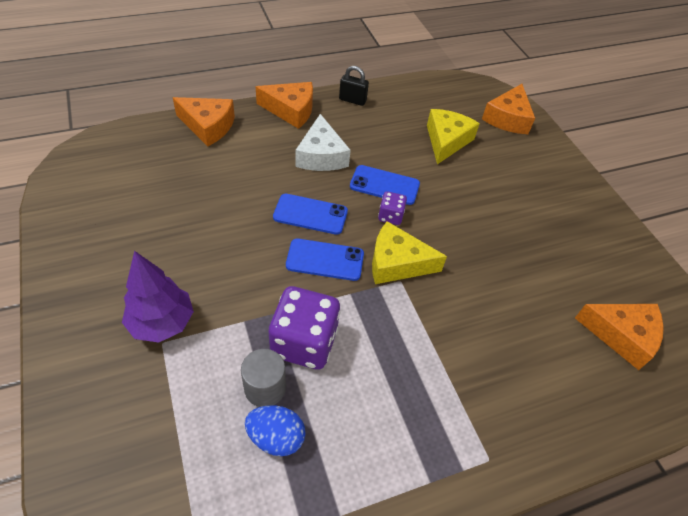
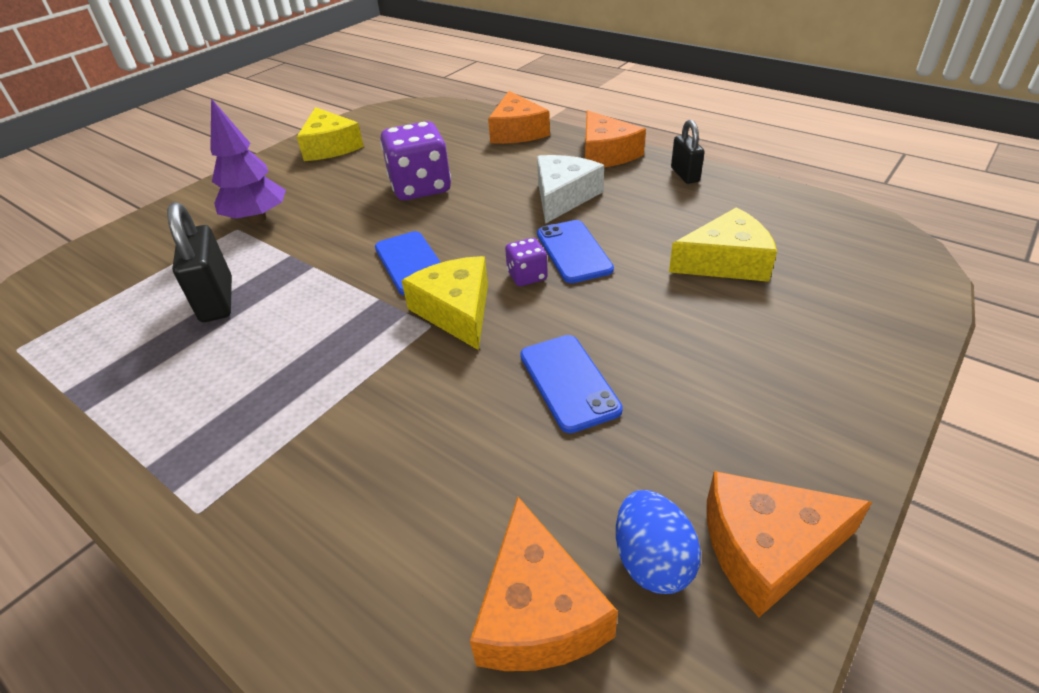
camera: 65 degrees right, 10 degrees down
grey cylinder [241,349,286,407] -> black padlock [167,202,232,322]
blue egg [245,405,306,456] -> blue egg moved to [616,490,701,594]
purple dice [269,286,340,369] -> purple dice moved to [380,121,451,200]
blue phone [273,194,348,235] -> blue phone moved to [520,335,623,433]
white cheese [296,114,351,171] -> white cheese turned 150 degrees clockwise [537,155,604,224]
orange cheese [482,84,535,134] -> orange cheese moved to [707,471,872,617]
none -> yellow cheese [297,107,364,161]

